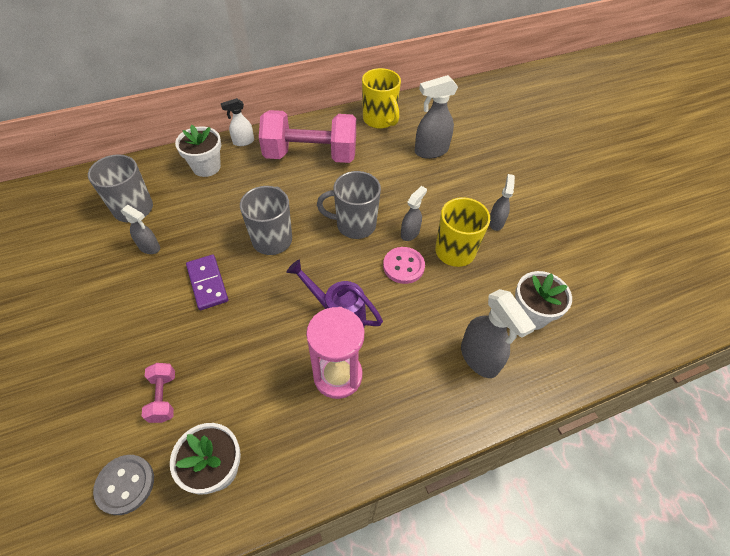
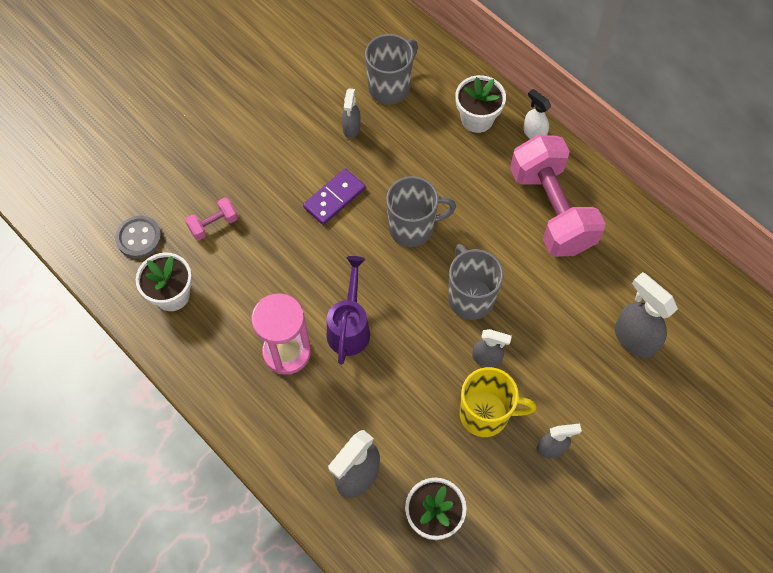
camera: 70 degrees right, 10 degrees up
yellow mug [362,68,401,129] -> none
pink button [383,247,425,284] -> none

